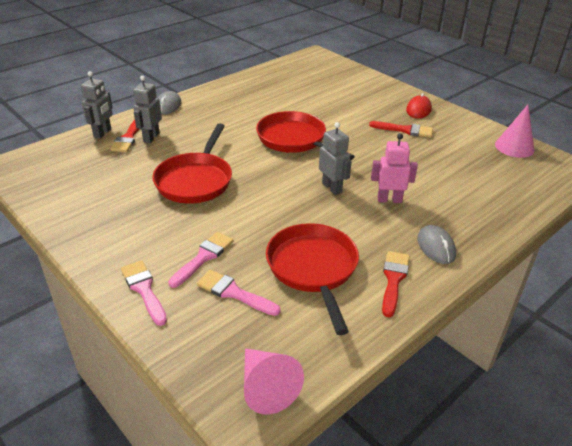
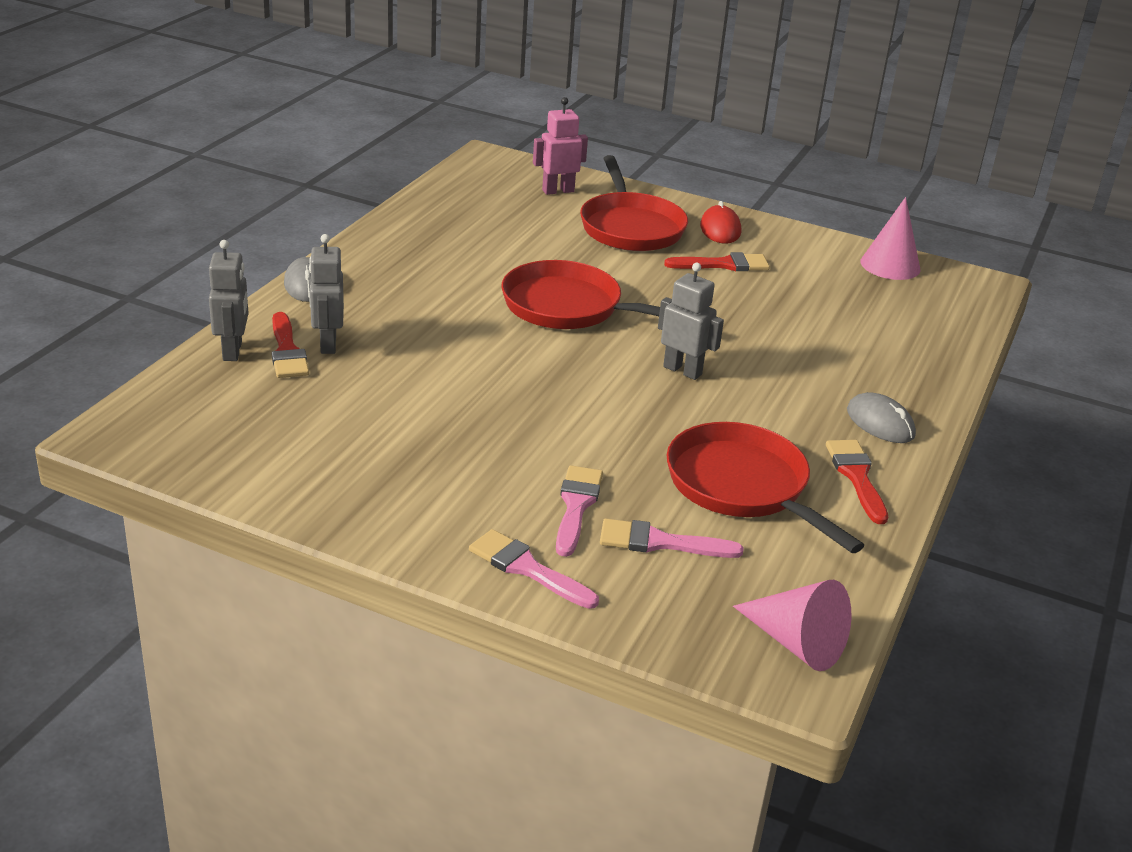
camera: 25 degrees left, 5 degrees down
red pan [152,123,232,204] -> red pan moved to [580,155,688,251]
pink robot [371,133,418,203] -> pink robot moved to [533,97,588,195]

